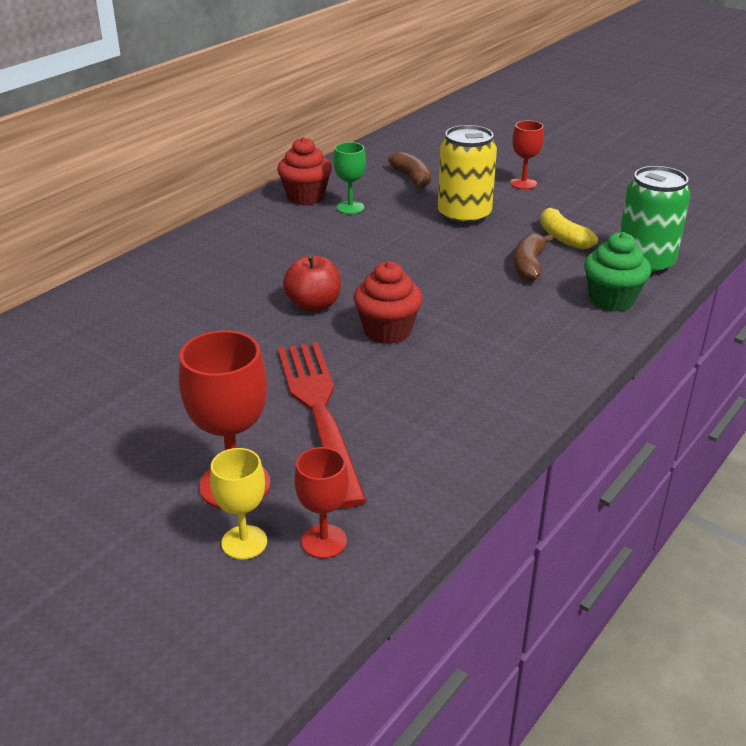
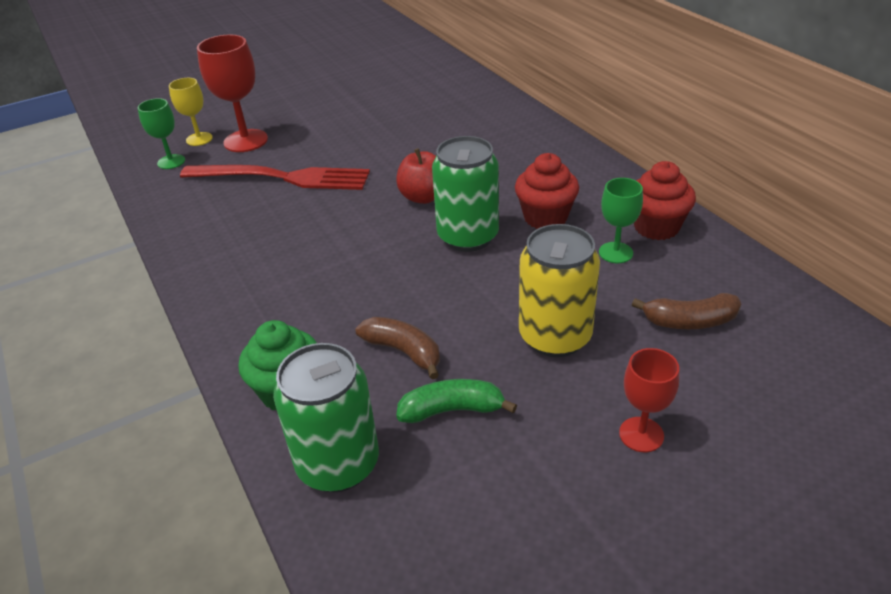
camera: 115 degrees right, 5 degrees up
red goblet [294,447,349,559] -> green goblet [138,98,185,169]
red cupcake [354,261,423,344] -> red cupcake moved to [515,153,579,229]
yellow banana [540,206,598,249] -> green banana [396,379,517,423]
none -> green can [432,136,499,252]

